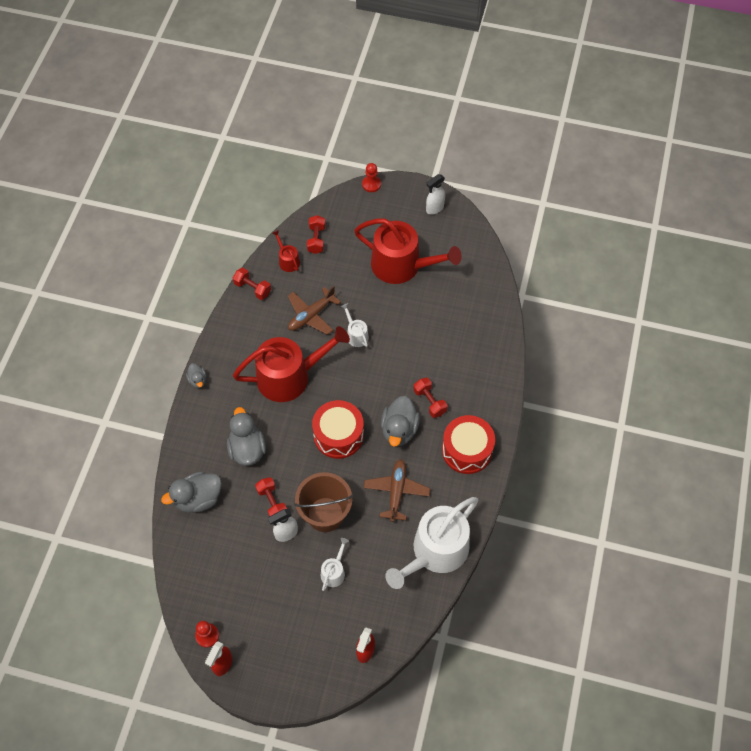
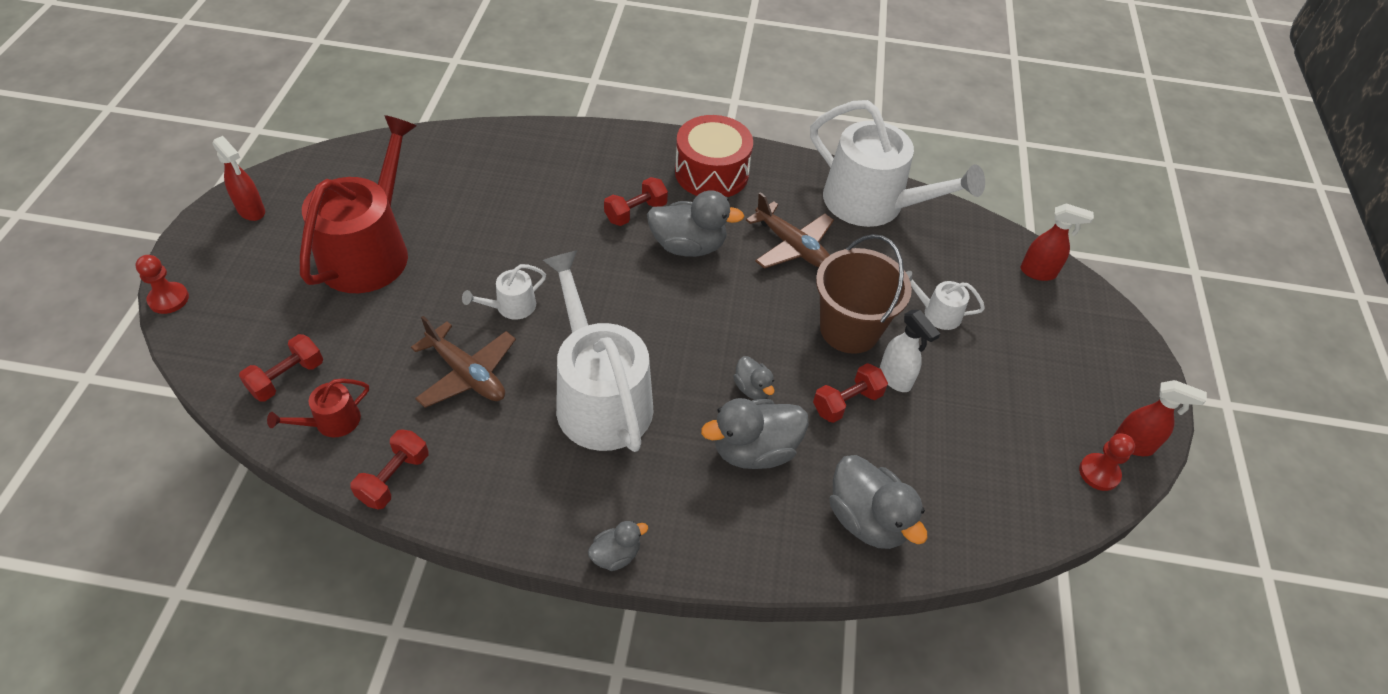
camera: 100 degrees left, 10 degrees down
red watering can [233,326,350,402] -> white watering can [543,250,653,452]
red dumbbell [307,215,325,254] -> red dumbbell turned 45 degrees counterclockwise [239,334,323,402]
red drum [312,400,364,459] -> none
brown plane [364,459,430,522] -> brown plane turned 135 degrees counterclockwise [746,192,834,269]
white spray bottle [426,174,445,215] -> red spray bottle [212,136,265,221]
none -> grey duck [734,356,775,400]

